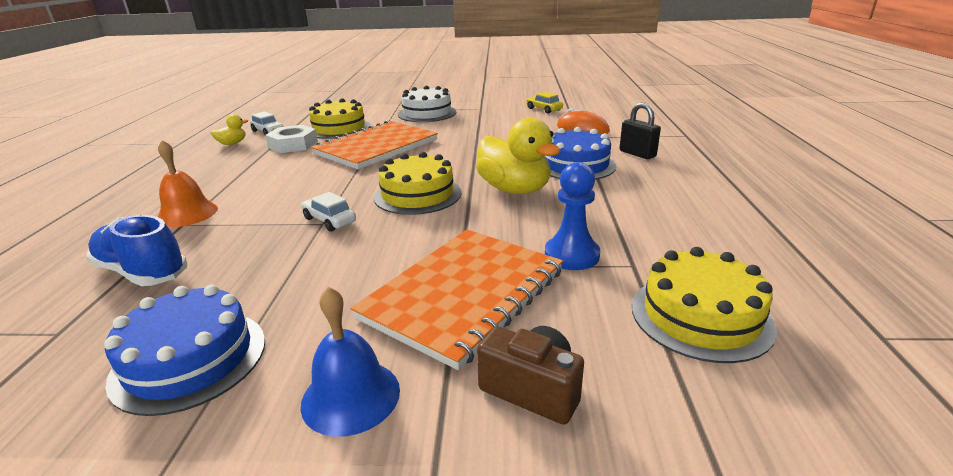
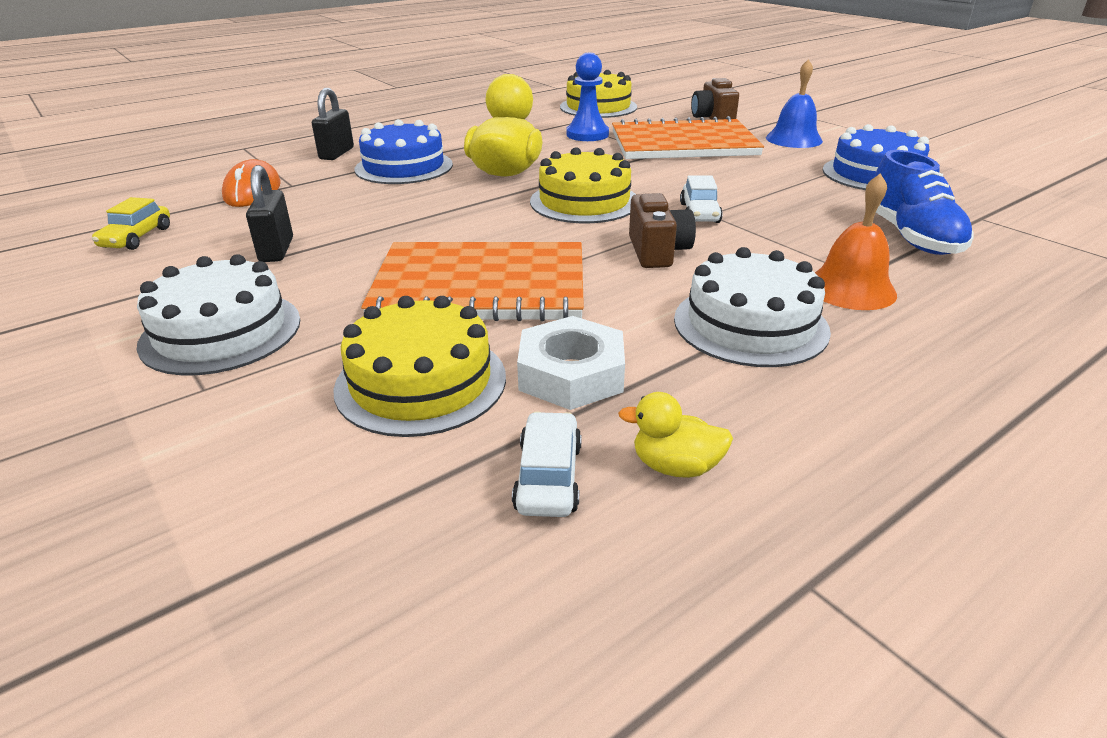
camera: 130 degrees left, 5 degrees up
none -> black padlock [246,165,293,262]
none -> brown camera [629,193,696,268]
none -> white cake [674,247,831,367]

